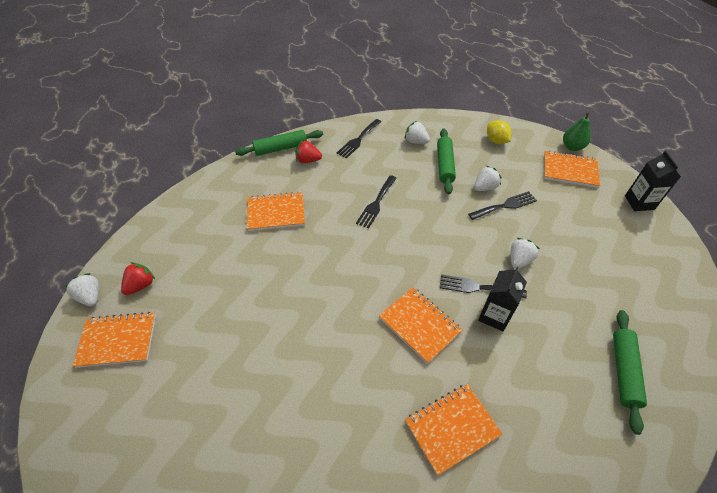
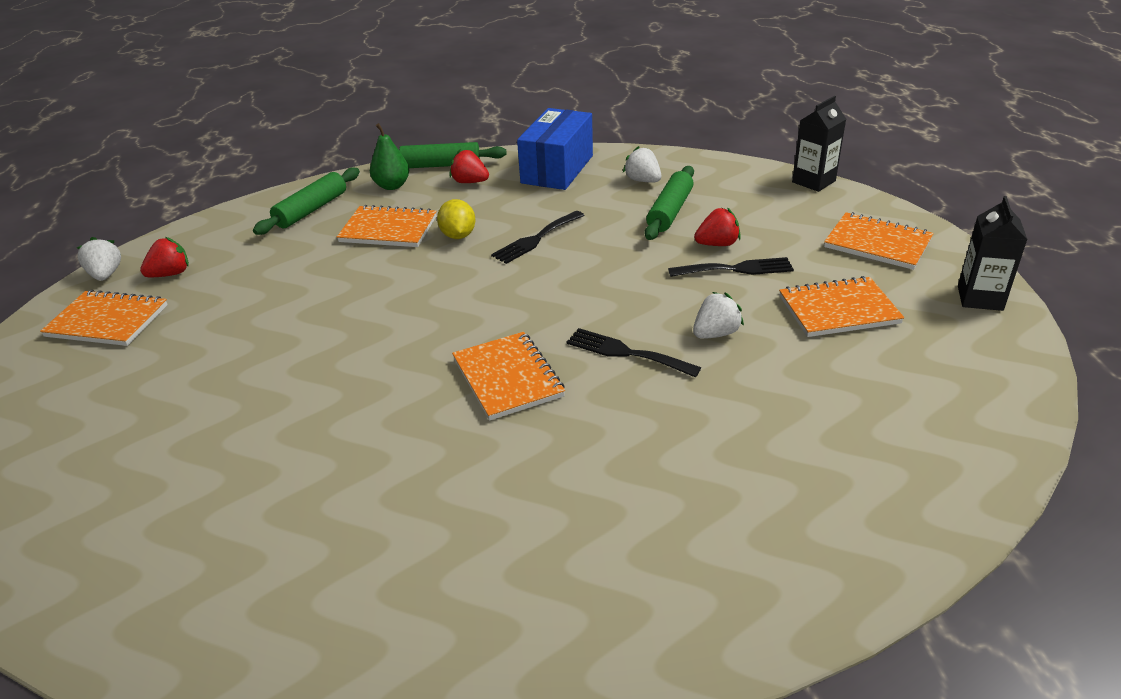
camera: 20 degrees right, 15 degrees down
black fork [336,119,381,159] -> blue box [517,108,593,190]
orange notebook [405,384,503,476] -> orange notebook moved to [779,276,904,337]
white strawberry [474,166,502,191] -> red strawberry [694,208,741,246]
black carton [478,267,527,331] -> black carton moved to [792,96,846,192]
yellow lemon [487,120,512,144] -> yellow lemon moved to [437,199,476,239]
green pear [563,111,591,151] -> green pear moved to [370,123,409,190]
green rolling pin [613,310,647,435] -> green rolling pin moved to [253,168,360,235]

